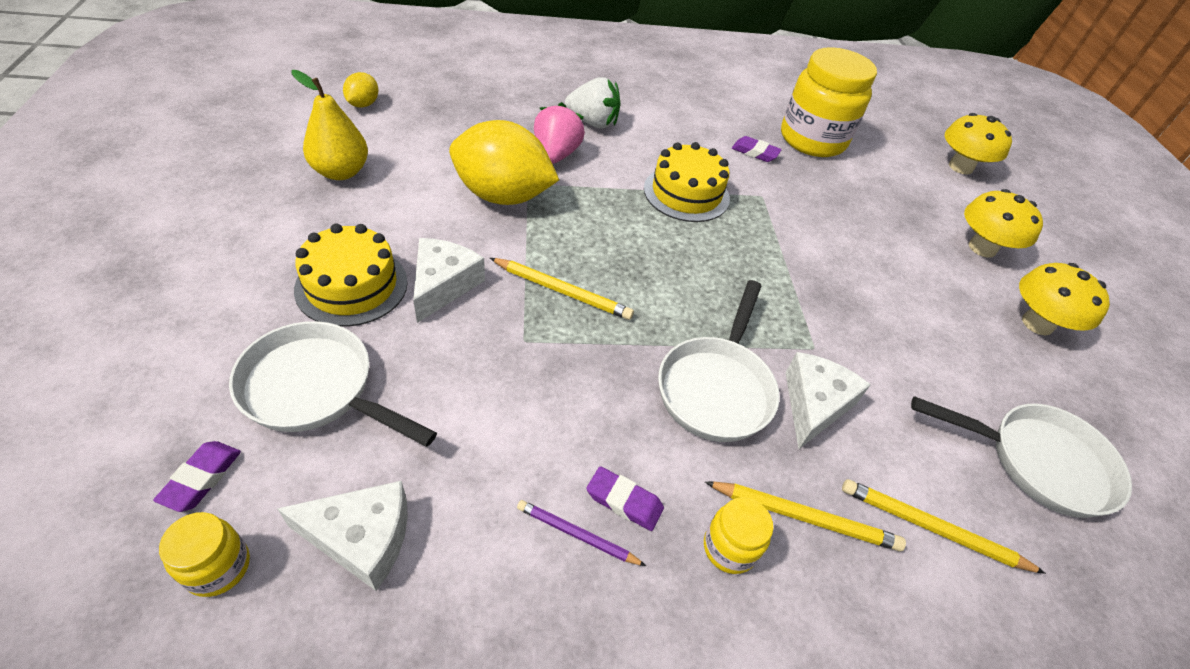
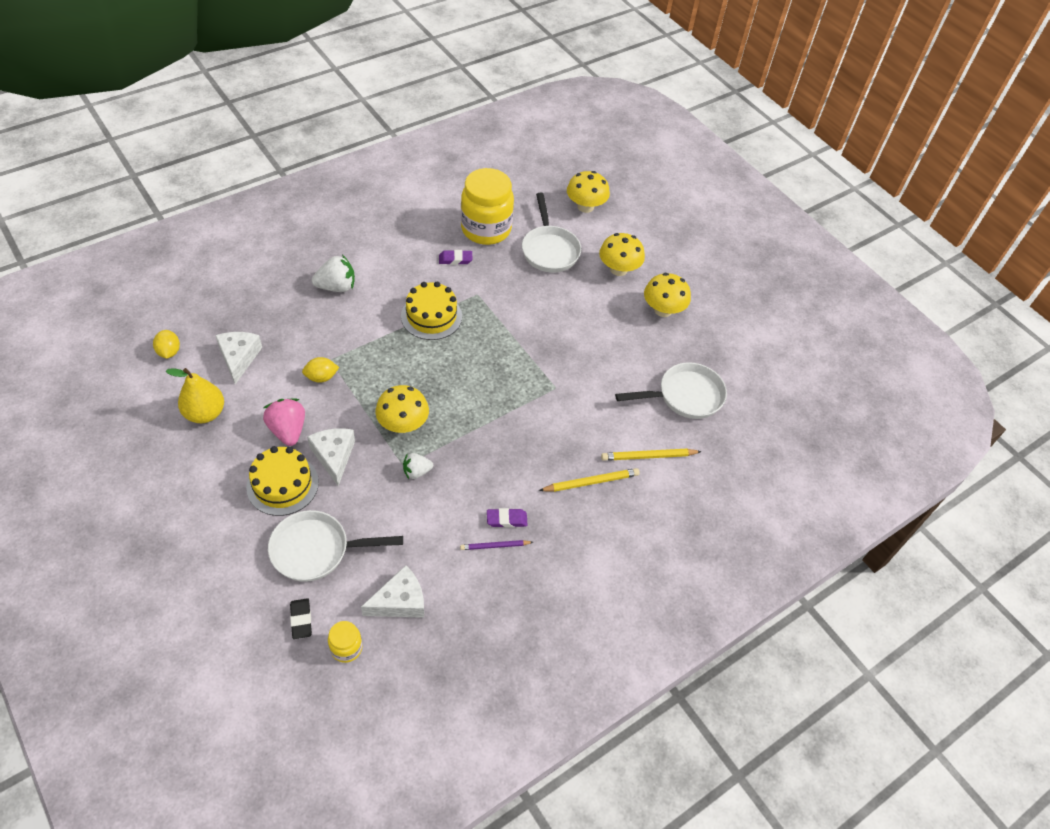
camera: 30 degrees left, 5 degrees up
purple eraser [153,441,241,512] -> black eraser [290,598,312,639]
yellow lemon [449,120,559,205] -> yellow lemon [302,357,339,383], size x0.45
yellow pencil [490,258,634,320] -> yellow mushroom [375,385,429,433]
pink strawberry [534,102,585,164] -> pink strawberry moved to [263,398,305,446]
white pan [658,280,780,442] -> white pan moved to [522,193,581,273]
yellow jar [704,497,773,574] -> none
white cheese [785,352,871,450] -> white cheese moved to [215,332,262,384]
none -> white strawberry [403,453,433,479]

